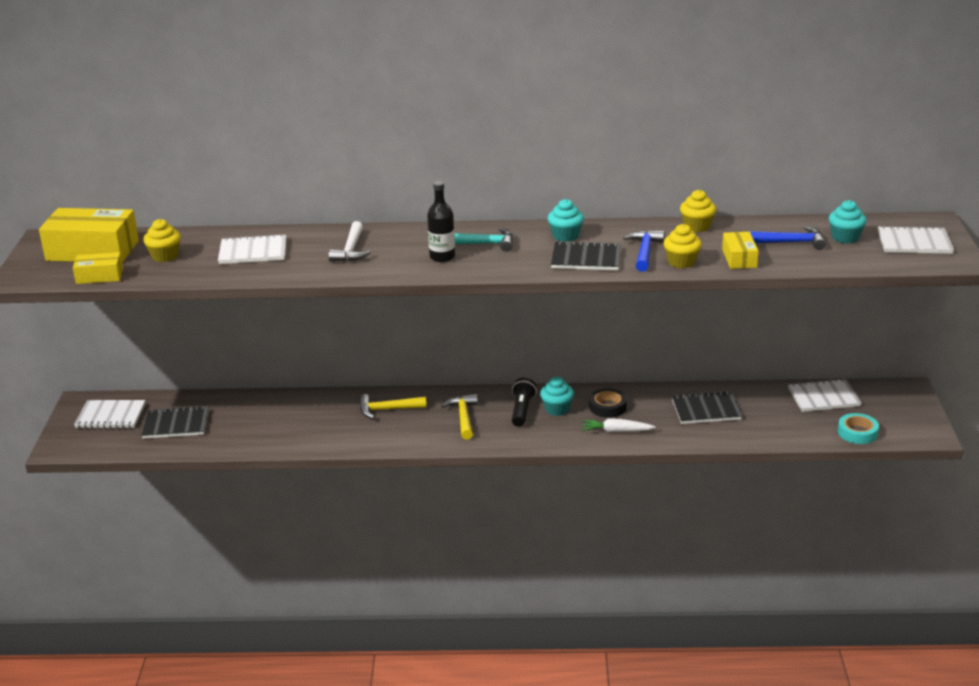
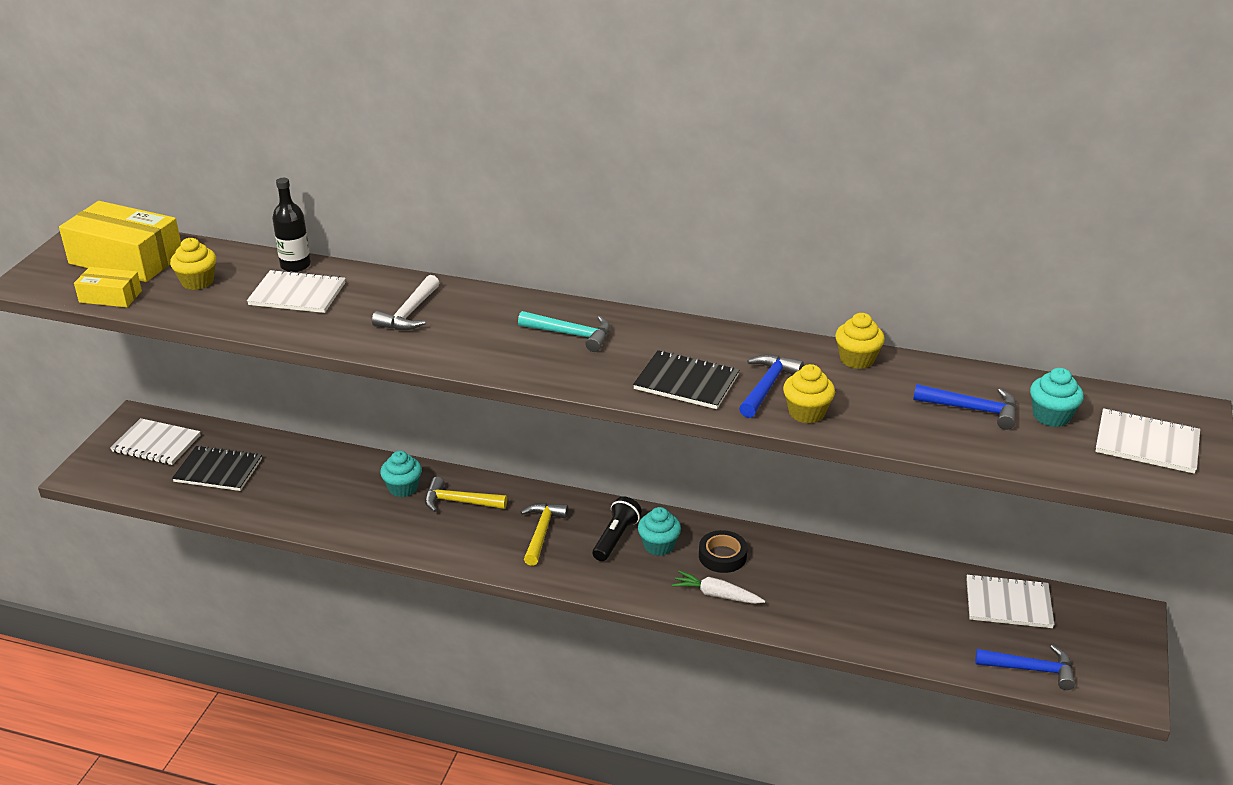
camera: 15 degrees right, 5 degrees up
black bottle [427,181,455,262] -> black bottle moved to [272,178,311,272]
turquoise cupcake [548,199,584,242] -> turquoise cupcake moved to [380,451,422,497]
black notebook [672,391,742,424] -> none
yellow box [722,232,759,269] -> none
turquoise tape [838,413,879,444] -> blue hammer [975,645,1075,690]

